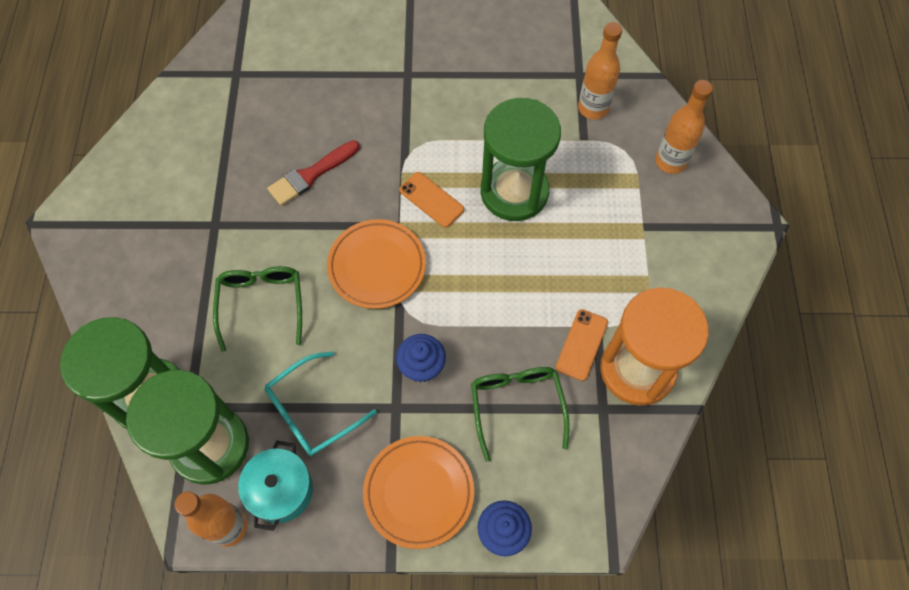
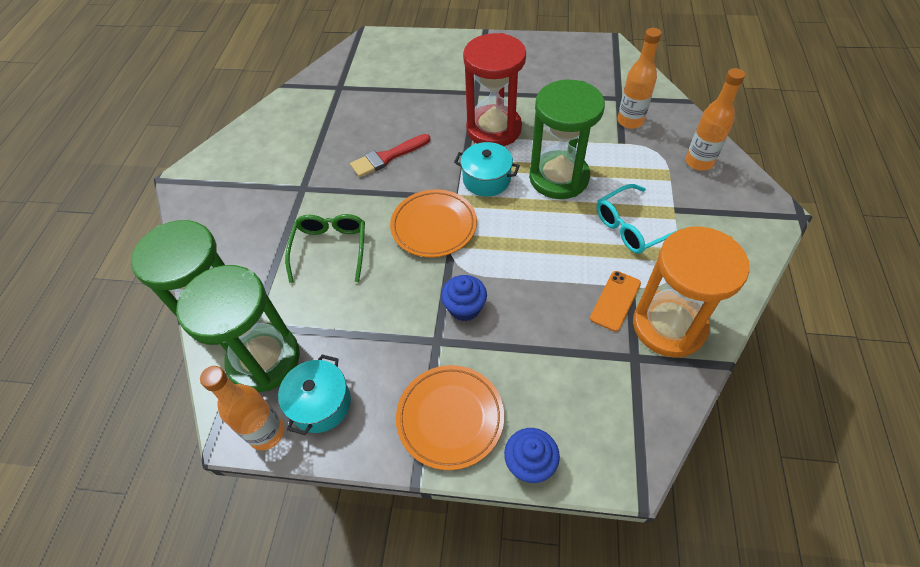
camera: 10 degrees right, 10 degrees down
turquoise glasses [264,351,377,456] -> turquoise glasses moved to [596,184,683,254]
orange phone [399,172,464,228] -> turquoise pot [454,142,520,197]
green glasses [471,367,570,462] -> none
none -> red hourglass [463,33,526,146]

